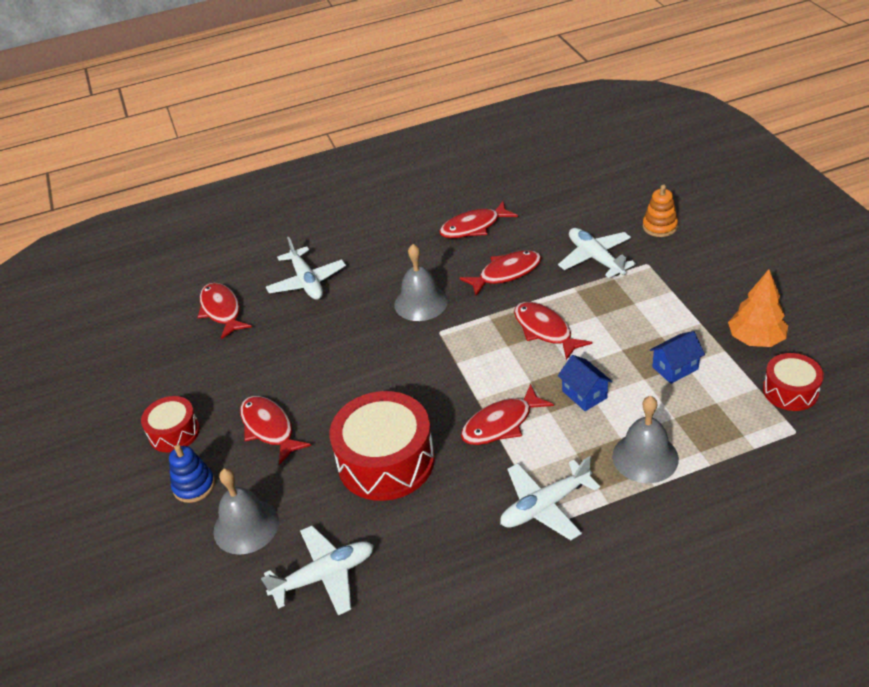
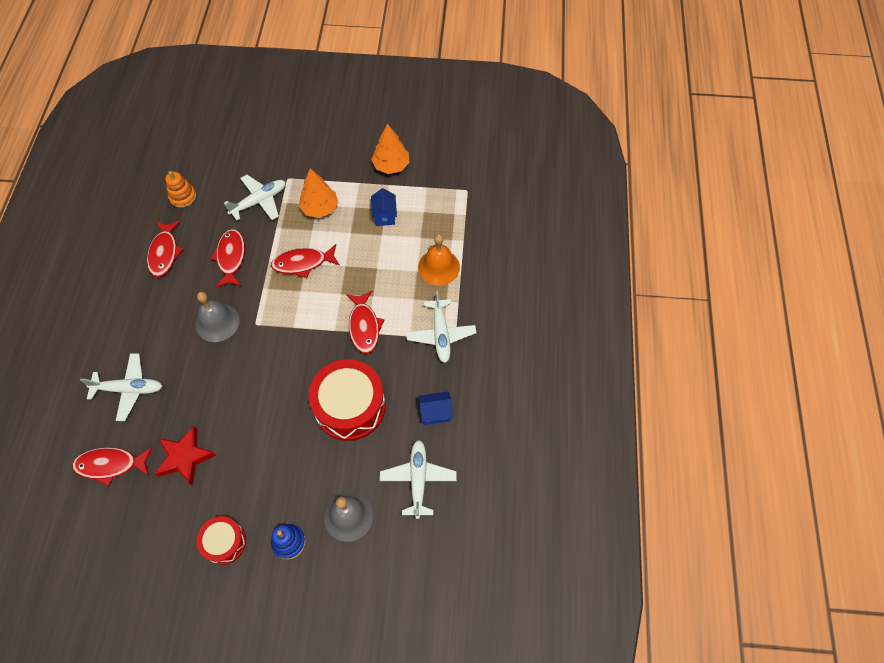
camera: 70 degrees left, 20 degrees up
red fish [240,396,311,465] -> none
white plane [558,228,636,278] -> white plane turned 150 degrees clockwise [224,175,286,220]
blue house [558,355,613,411] -> blue house moved to [418,391,453,425]
grey bell [612,396,679,483] -> orange bell [418,234,460,285]
orange stacking toy [643,184,678,237] -> orange stacking toy moved to [165,171,196,208]
red drum [763,353,824,411] -> none
none -> red star [155,426,216,486]
none -> orange tree [299,168,338,218]

